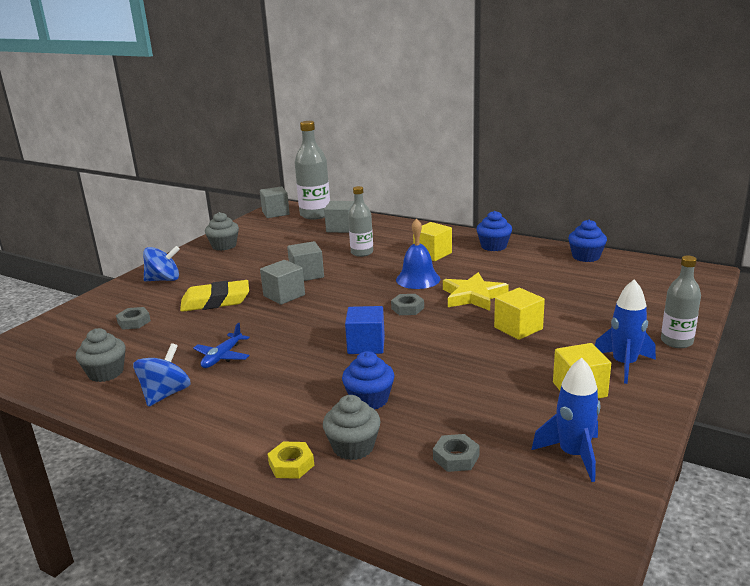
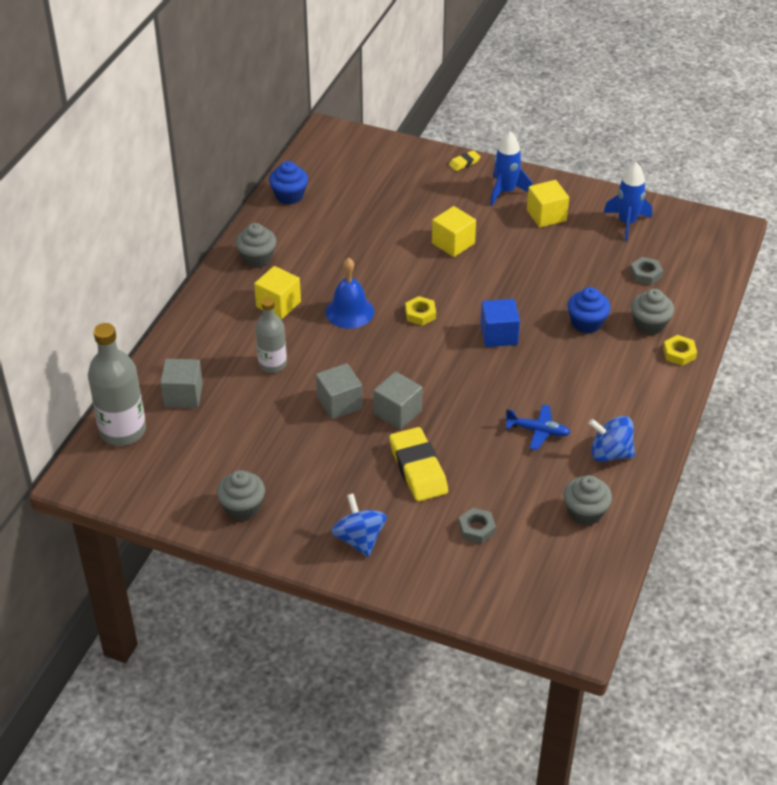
camera: 100 degrees left, 20 degrees up
grey cube [260,186,290,218] -> none
grey nut [391,294,424,315] -> yellow nut [405,296,436,326]
yellow star [443,272,509,311] -> none
blue cupcake [476,211,512,251] -> grey cupcake [236,223,277,268]
grey bottle [661,256,701,348] -> yellow eraser [449,150,481,171]

